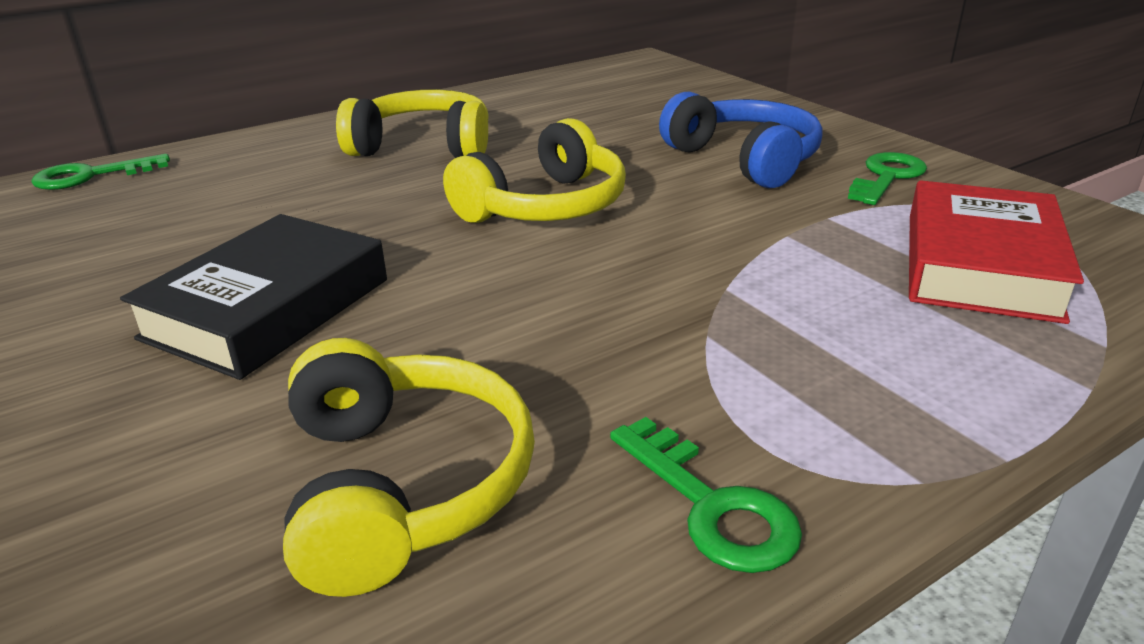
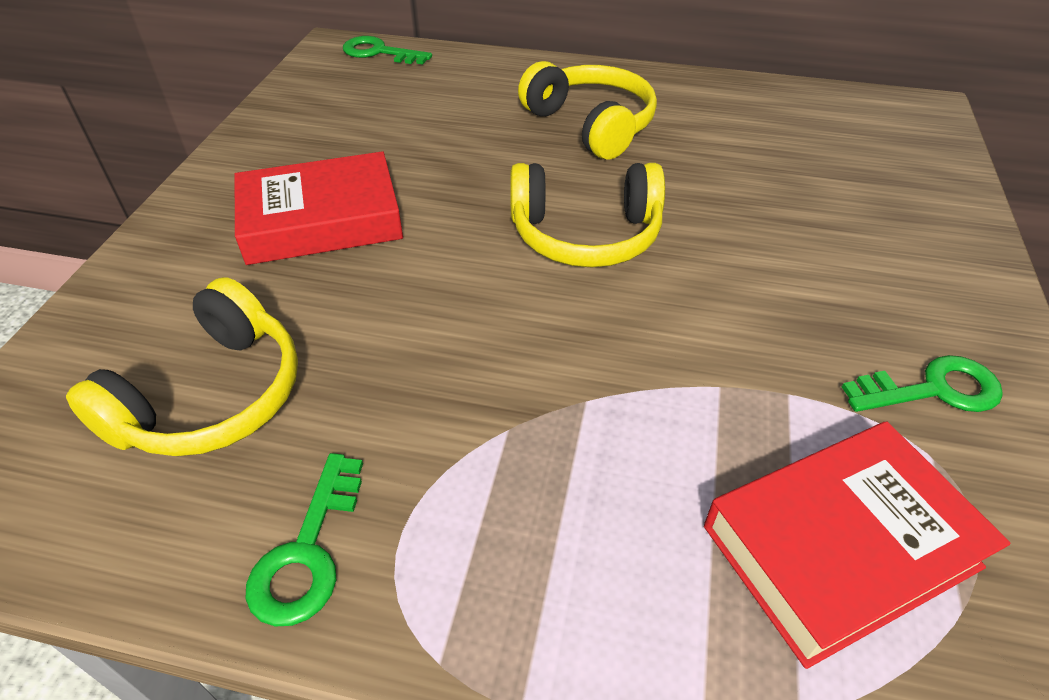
camera: 45 degrees right, 15 degrees up
black book [120,214,387,380] -> red book [235,151,403,265]
blue headphones [659,91,823,188] -> none

